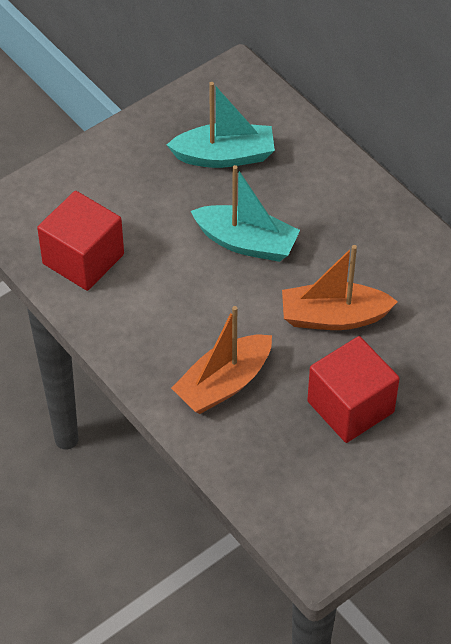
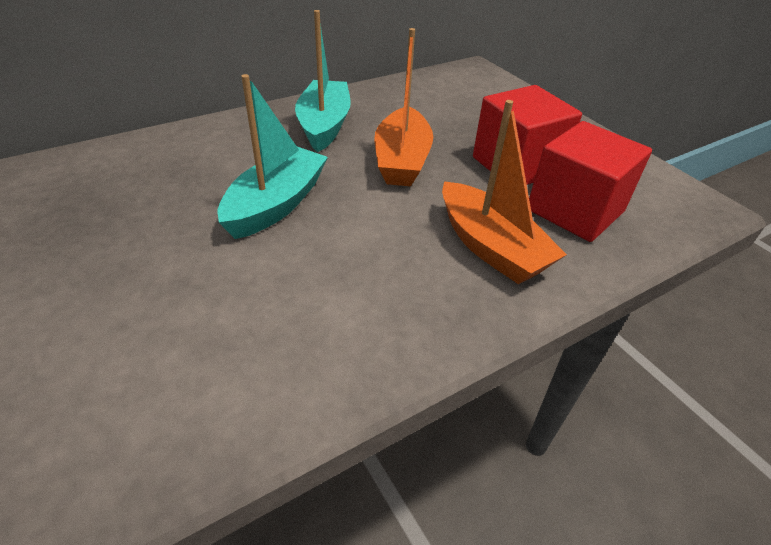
camera: 85 degrees left, 10 degrees down
red cube [37,191,124,291] -> red cube moved to [529,121,652,242]
turquoise boat [167,82,275,168] -> turquoise boat moved to [295,10,351,152]

